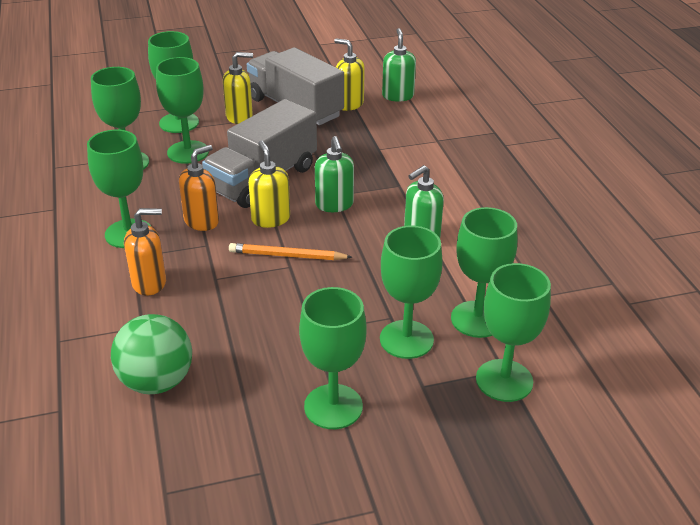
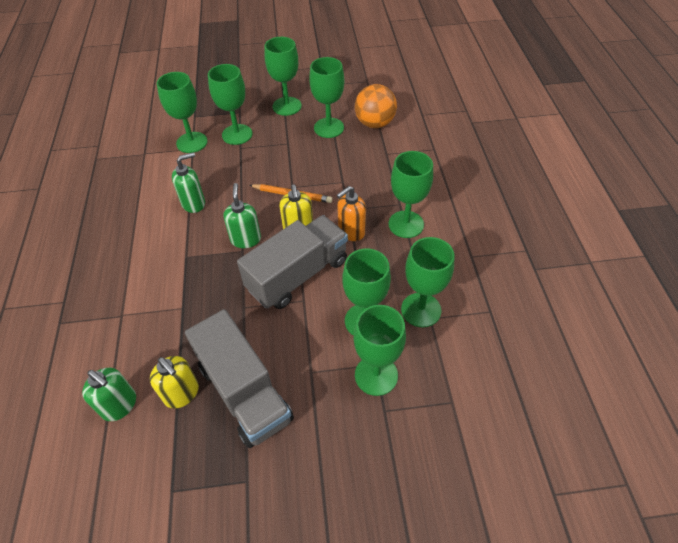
camera: 170 degrees left, 15 degrees up
green ball [111,314,192,394] -> orange ball [355,84,397,128]
orange soap dispenser [124,208,166,296] -> none
yellow soap dispenser [223,52,253,124] -> none
green soap dispenser [382,28,416,102] -> green soap dispenser turned 60 degrees counterclockwise [82,368,136,421]
green goblet [476,263,551,402] -> green goblet moved to [309,57,344,138]

